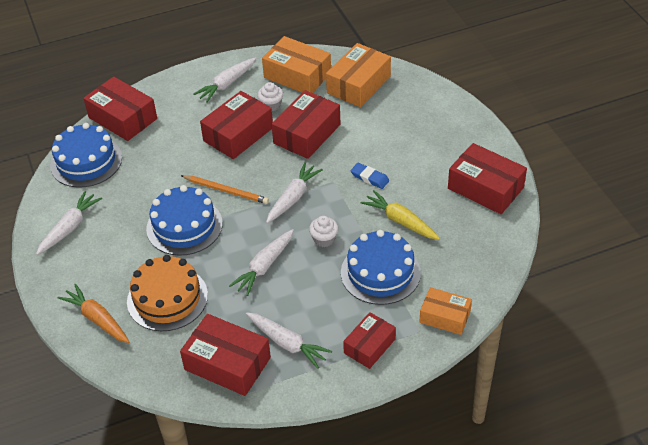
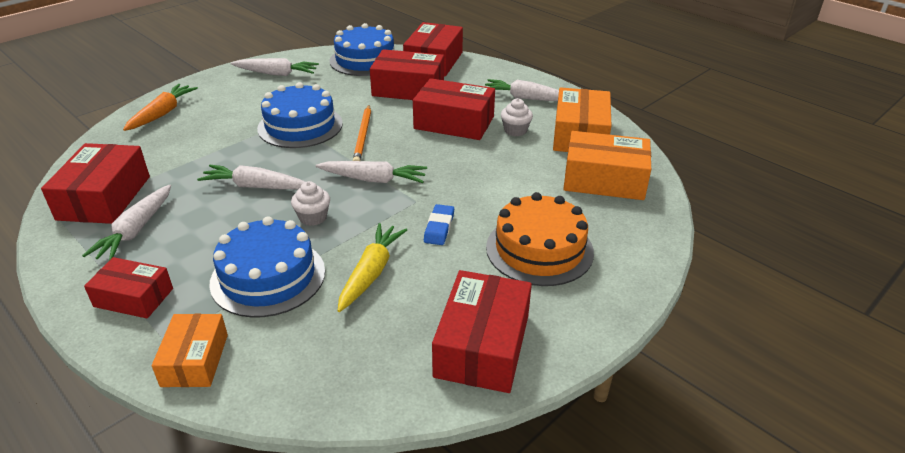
camera: 65 degrees right, 10 degrees down
orange cake [127,255,208,331] -> orange cake moved to [486,192,594,286]
red box [271,90,340,159] -> red box moved to [370,49,444,100]

